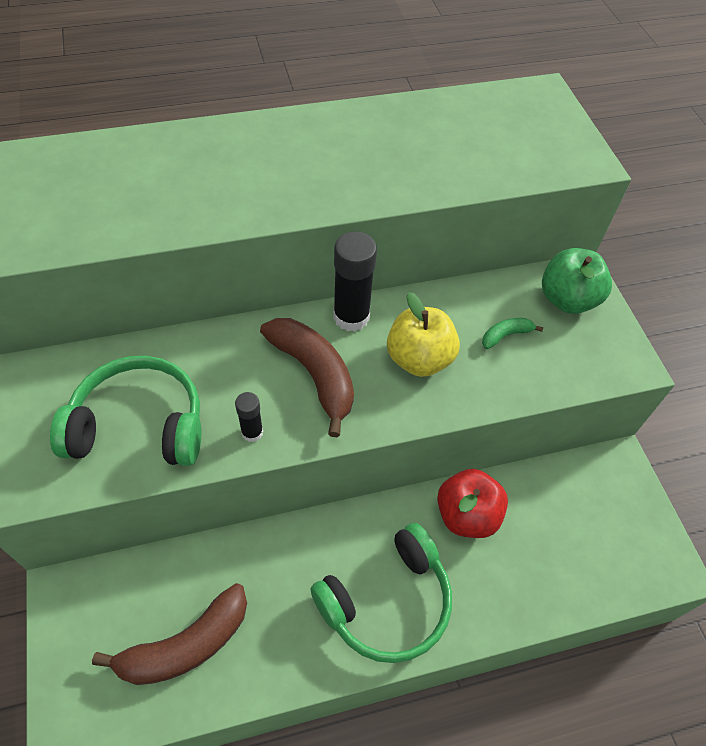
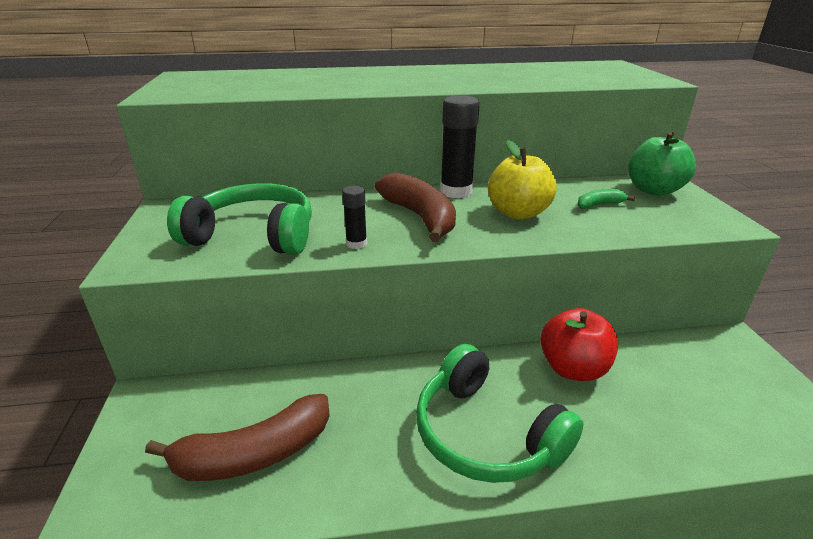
camera: 10 degrees right, 25 degrees down
green headphones [310,523,452,663] -> green headphones turned 75 degrees clockwise [416,344,584,483]

